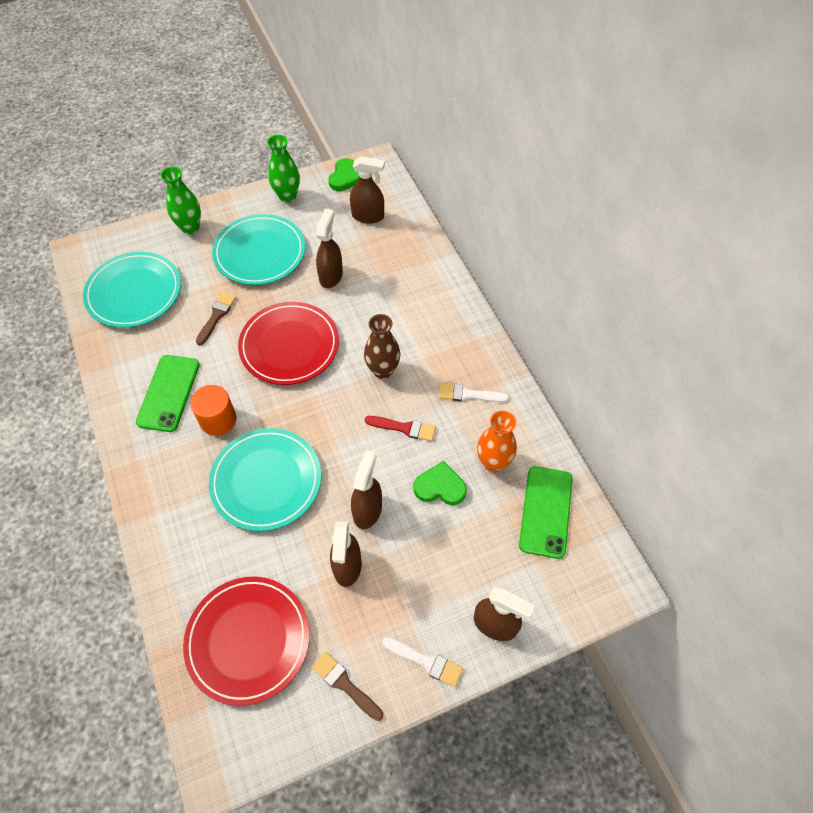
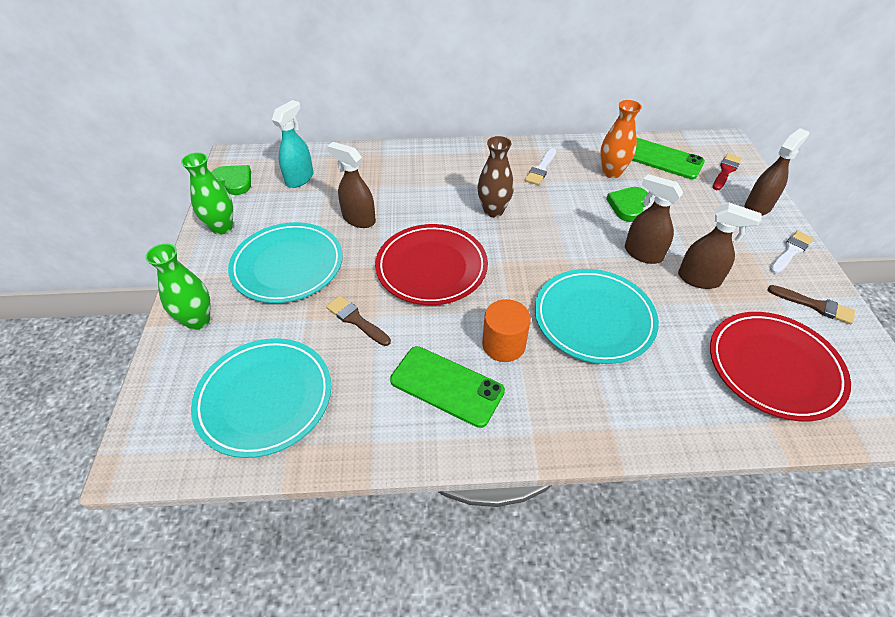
camera: 70 degrees left, 10 degrees down
brown brush [312,652,383,721] -> brown brush turned 120 degrees counterclockwise [768,285,855,324]
brown spray bottle [350,156,385,224] -> turquoise spray bottle [272,100,313,188]
red brush [365,416,436,441] -> red brush moved to [713,153,742,190]

